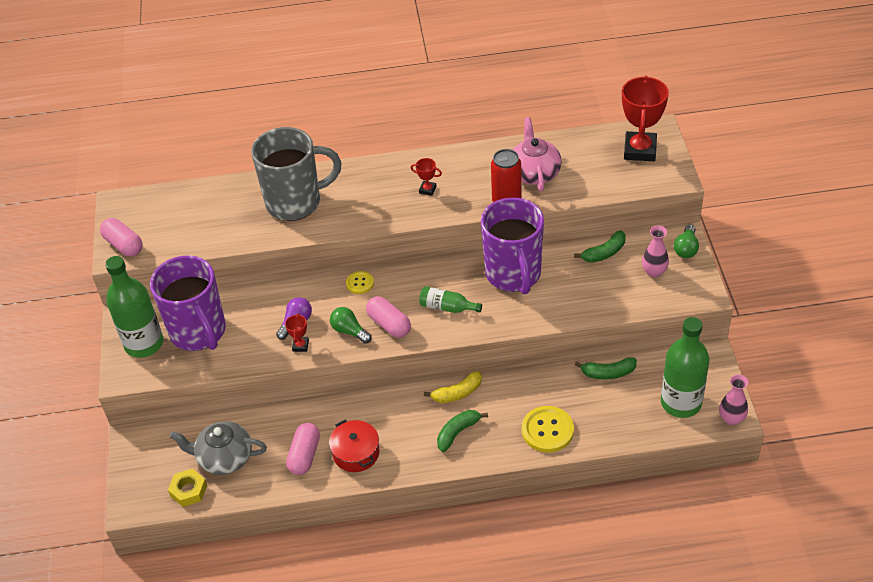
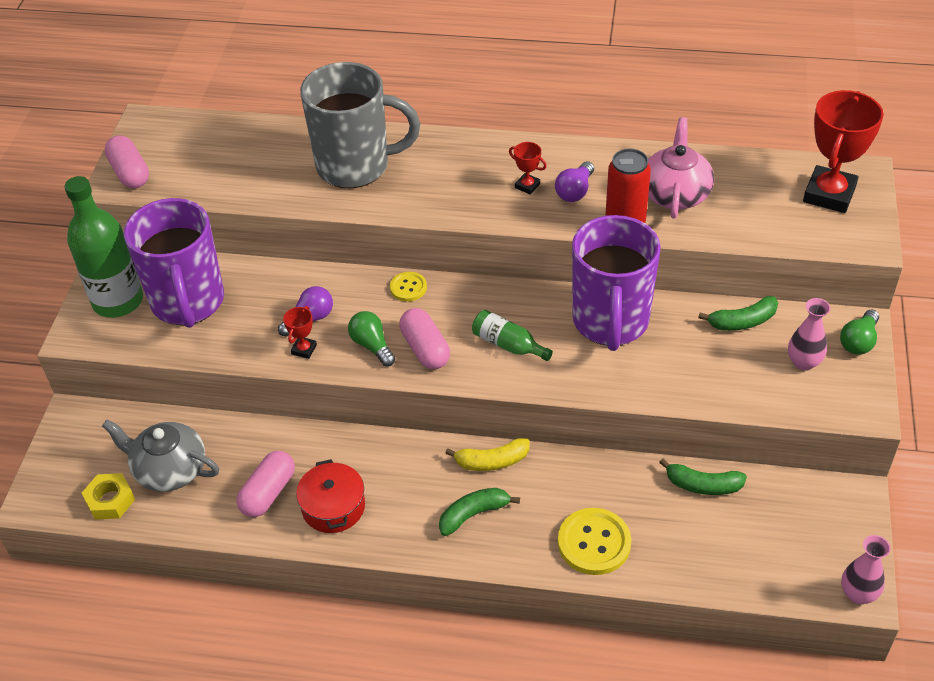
camera: 15 degrees right, 0 degrees up
green bottle [661,317,709,418] -> none
none -> purple light bulb [555,161,594,202]

